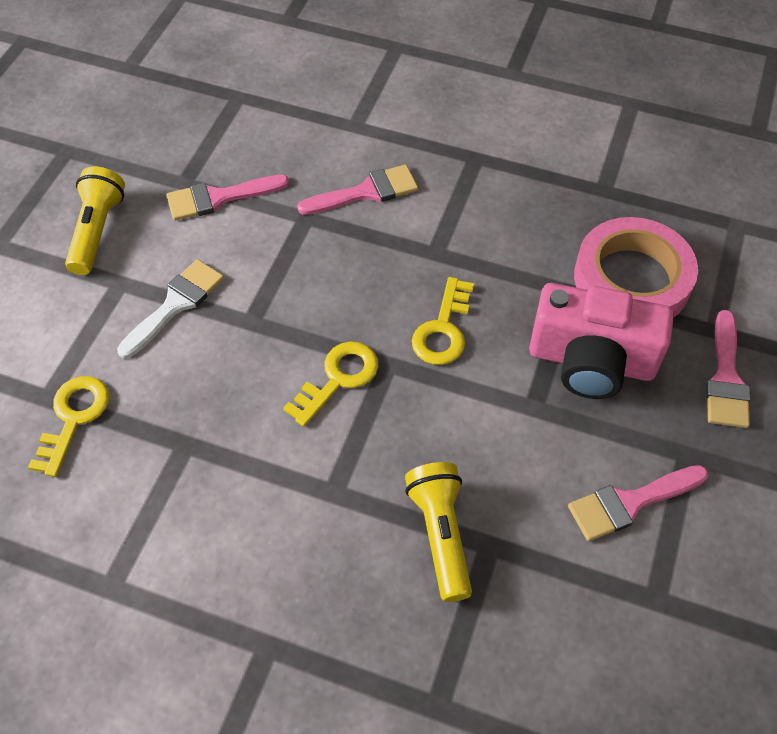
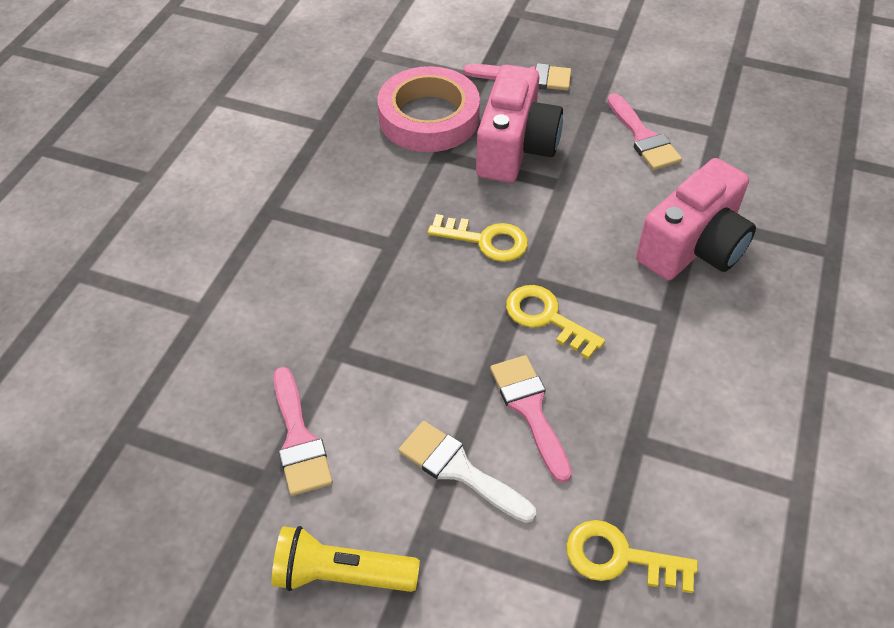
camera: 90 degrees left, 5 degrees down
pink brush [297,164,418,215] -> pink brush moved to [490,355,572,483]
yellow flashlight [405,462,472,602] -> pink camera [636,158,756,280]

